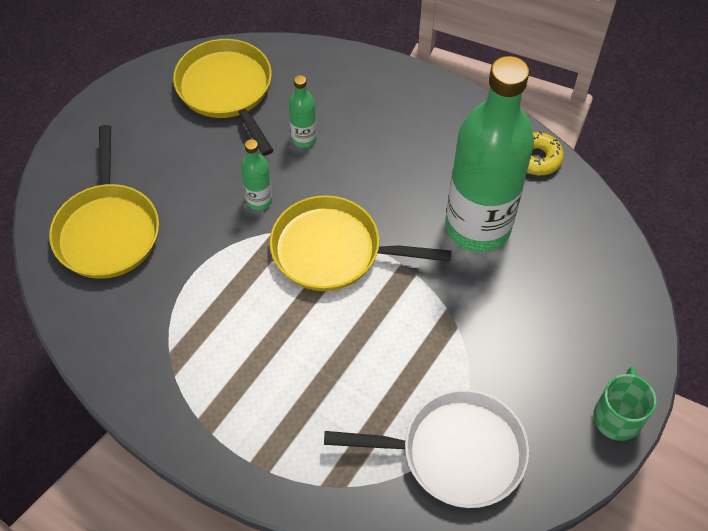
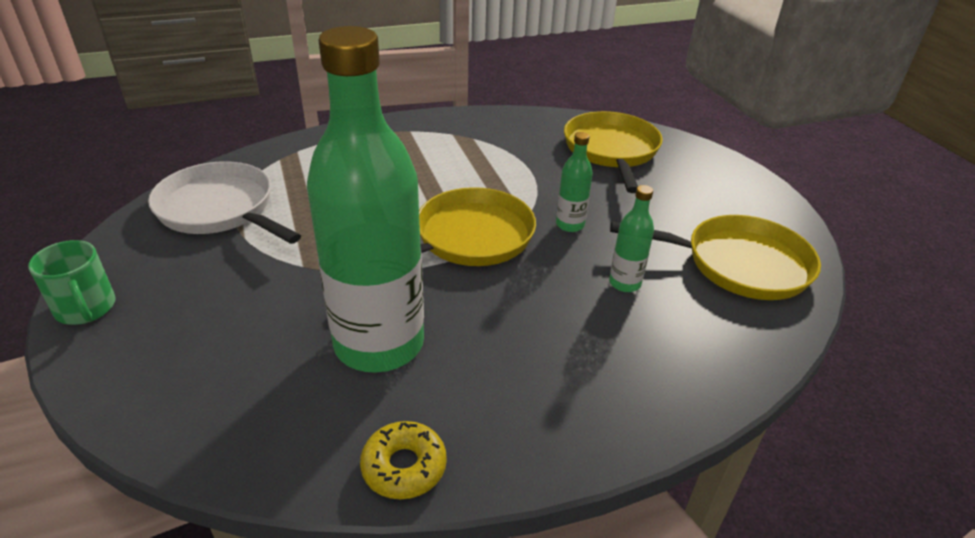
camera: 125 degrees right, 20 degrees down
yellow pan [49,125,159,279] -> yellow pan turned 60 degrees clockwise [564,111,663,193]
white pan [324,389,529,508] -> white pan turned 90 degrees clockwise [148,161,301,244]

